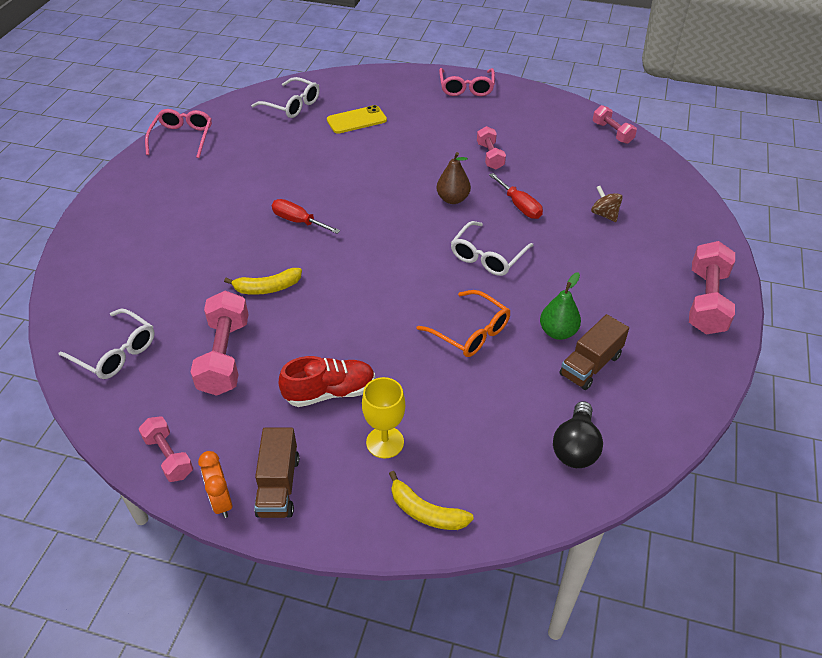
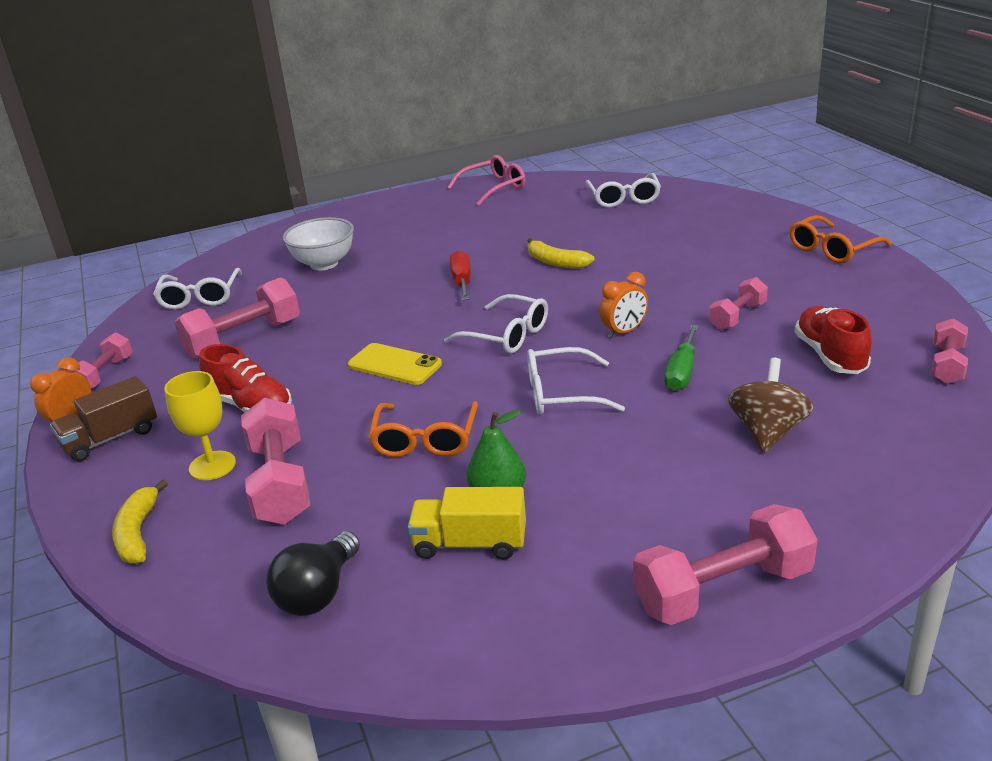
camera: 55 degrees right, 15 degrees down
yellow banana [224,268,302,295] -> yellow banana moved to [527,238,594,269]
yellow phone [327,105,387,134] -> yellow phone moved to [348,343,442,385]
brown pear [437,152,471,204] -> orange clock [600,272,648,338]
pink glasses [439,68,495,96] -> orange glasses [790,215,892,264]
red screwdriver [489,173,543,219] -> green screwdriver [664,325,699,391]
black light bulb [553,401,603,468] -> black light bulb turned 45 degrees counterclockwise [266,531,360,616]
brown truck [560,314,629,390] -> yellow truck [407,487,526,560]
brown spinning top [591,186,623,222] -> brown spinning top [728,358,813,453], size x1.51
none -> pink dumbbell [241,398,311,525]
none -> white bowl [283,217,354,270]
none -> white glasses [444,294,548,354]
none -> red shoe [795,306,872,374]

